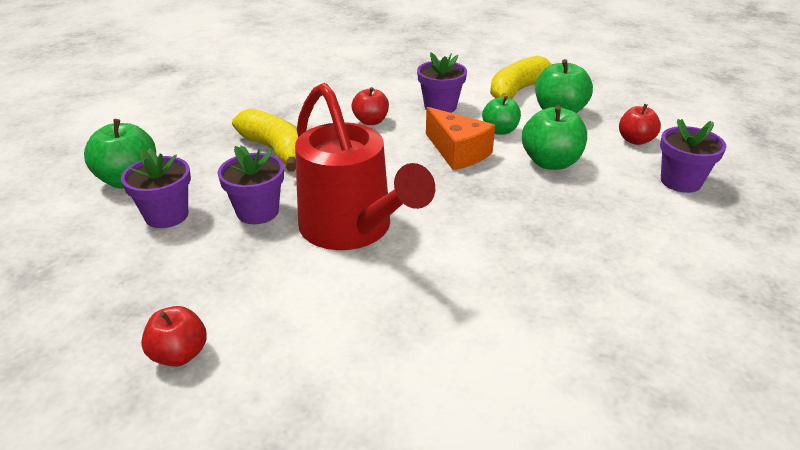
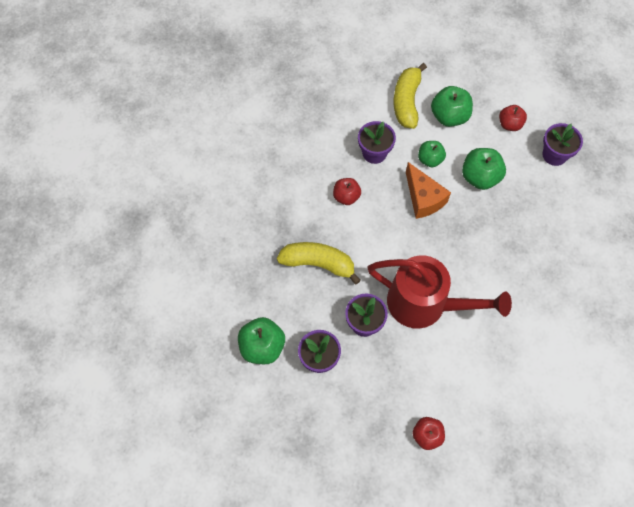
camera: 35 degrees left, 30 degrees up
orange cheese [426,107,495,170] -> orange cheese turned 45 degrees clockwise [406,162,451,219]

